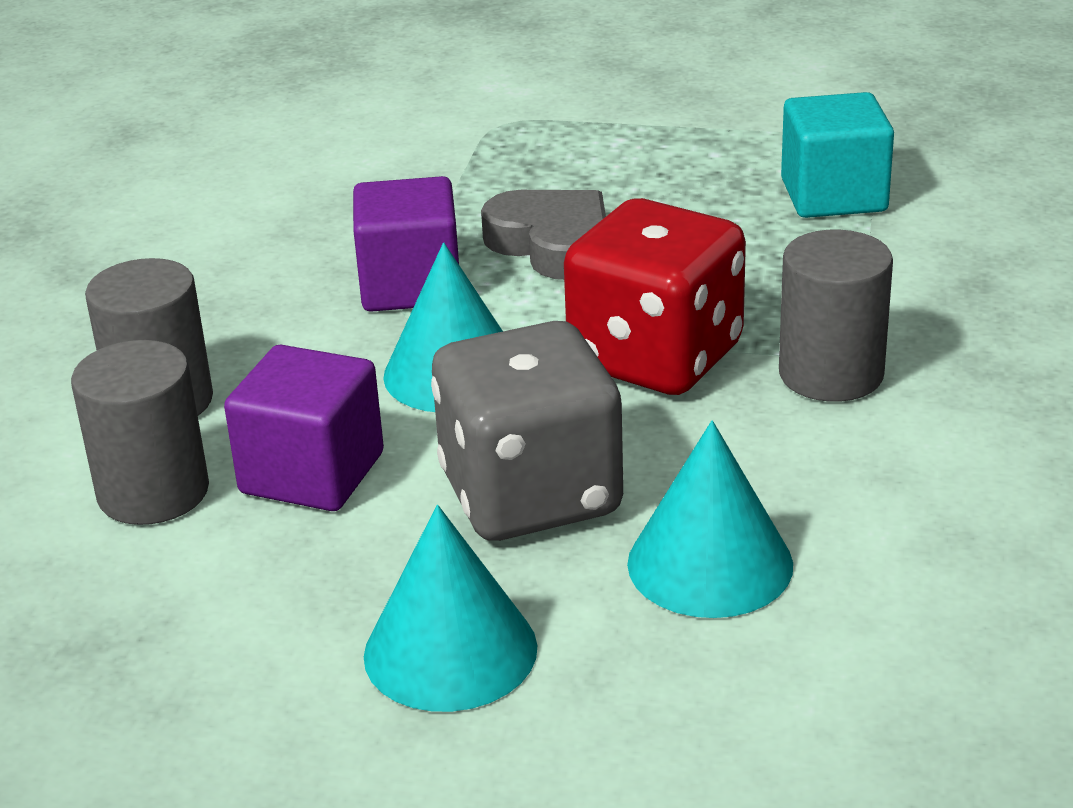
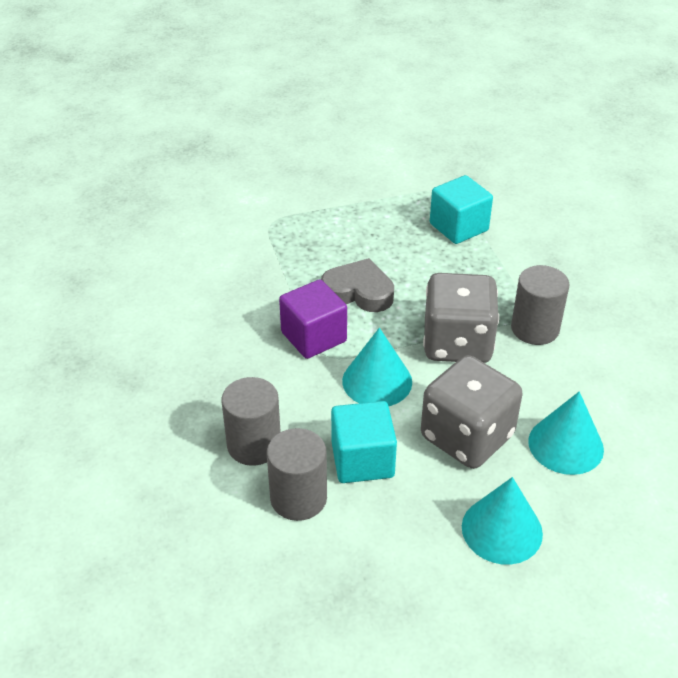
camera: 30 degrees left, 10 degrees up
purple cube [224,345,384,511] -> turquoise cube [331,401,397,483]
red dice [564,198,746,395] -> grey dice [423,273,499,363]

